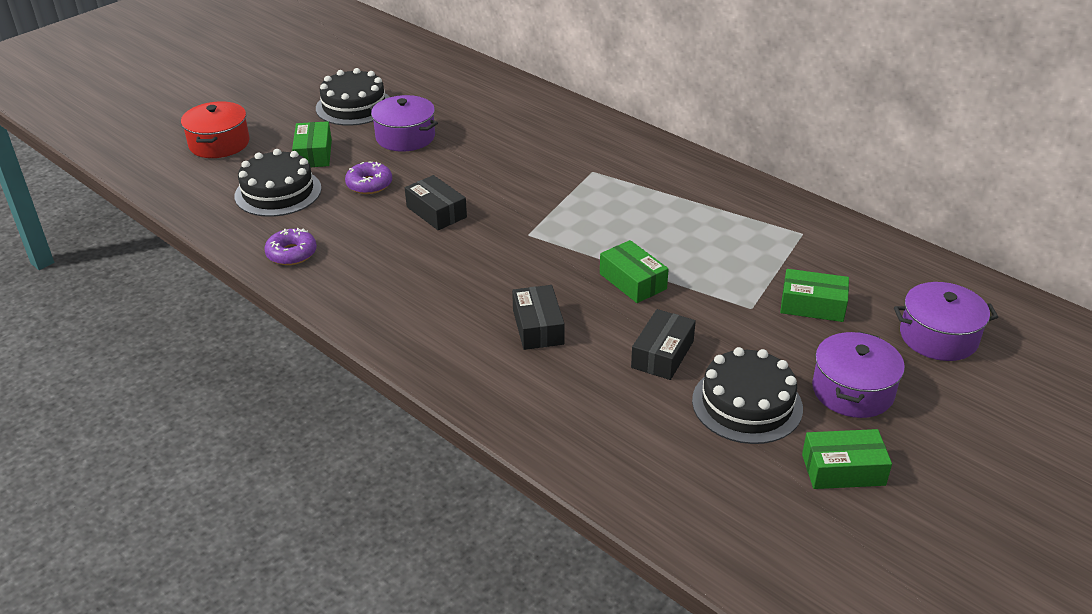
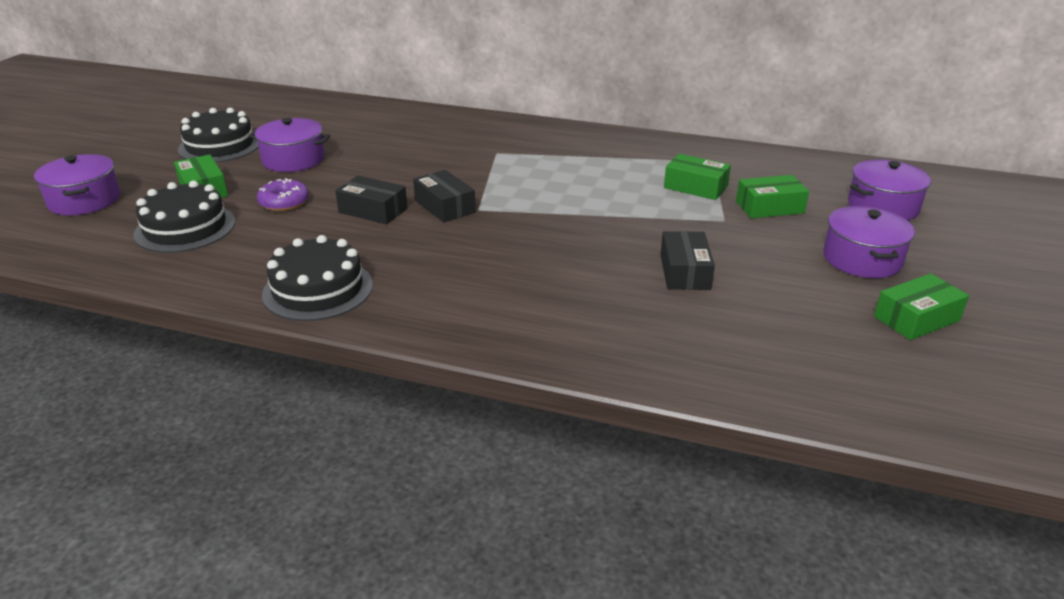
camera: 25 degrees left, 5 degrees down
red pot [181,101,250,158] -> purple pot [34,154,121,216]
purple donut [264,228,317,265] -> none
black box [512,285,565,350] -> black box moved to [413,170,476,222]
green box [600,240,669,303] -> green box moved to [664,154,731,200]
black cake [692,347,803,444] -> black cake moved to [262,235,373,321]

